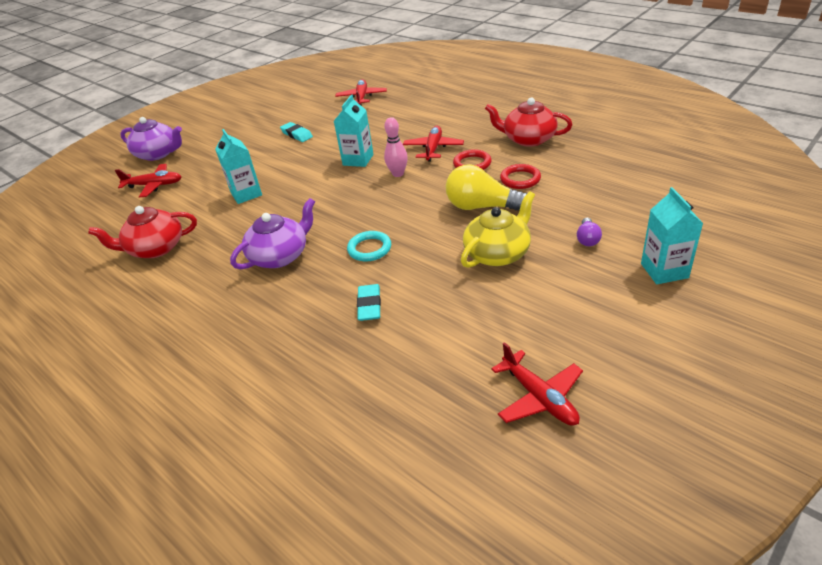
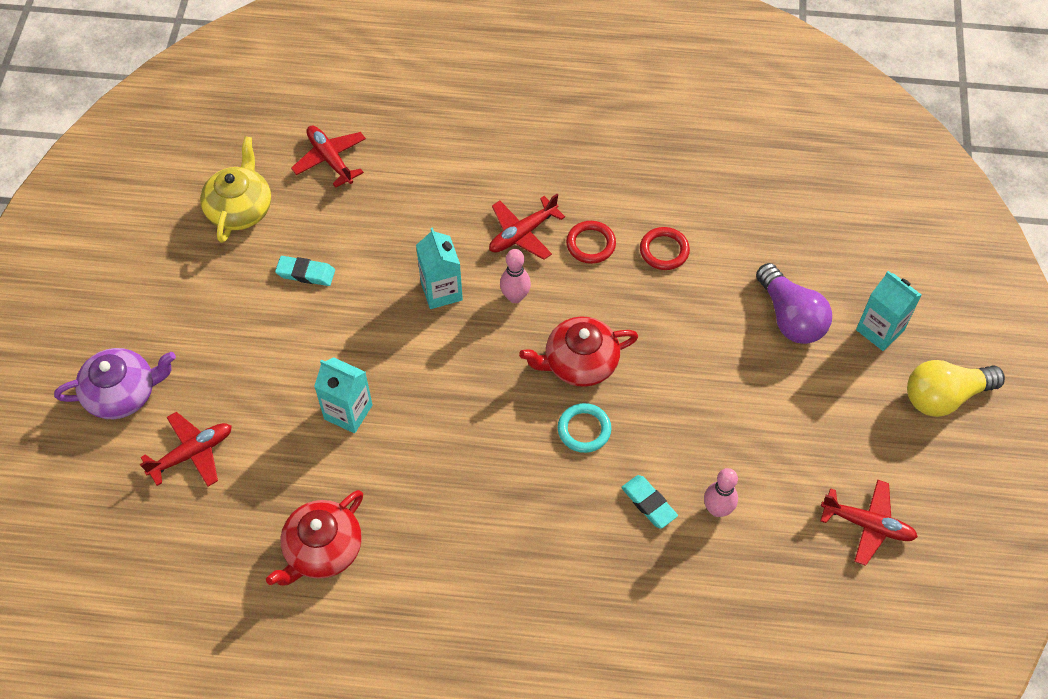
camera: 40 degrees left, 20 degrees up
purple teapot [230,198,315,269] -> none
red plane [403,126,464,162] -> red plane turned 105 degrees counterclockwise [489,194,565,260]
yellow light bulb [446,164,527,210] -> yellow light bulb moved to [907,360,1005,417]
yellow teapot [461,191,535,268] -> yellow teapot moved to [200,136,271,243]
red teapot [485,98,573,147] -> red teapot moved to [519,317,638,387]
purple light bulb [577,218,602,246] -> purple light bulb [756,263,832,344], size x2.06
none -> pink bowling pin [704,468,738,517]

